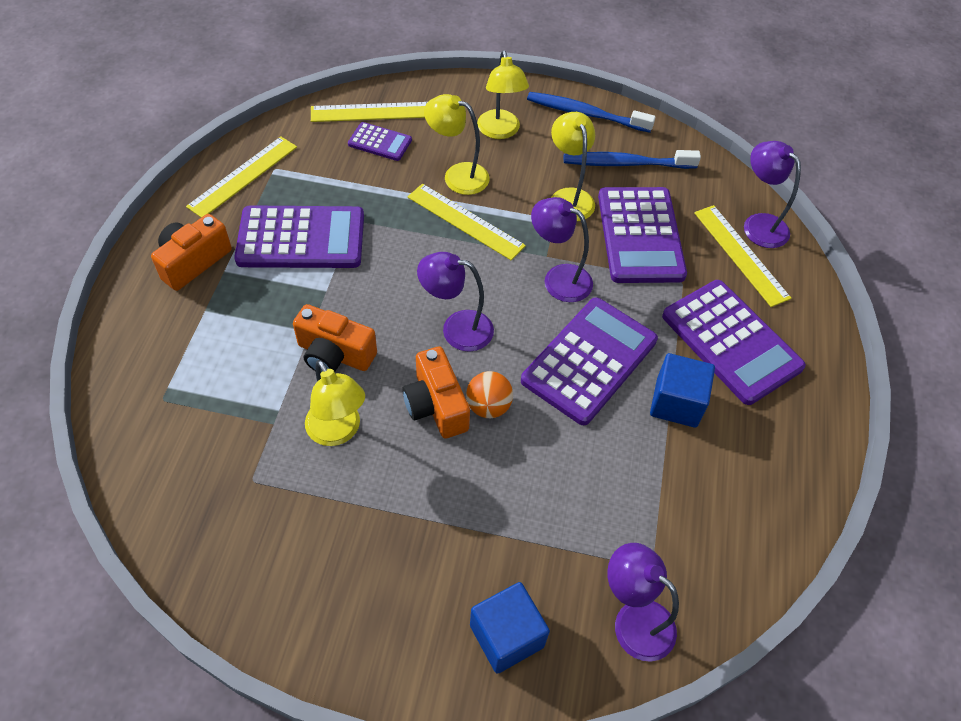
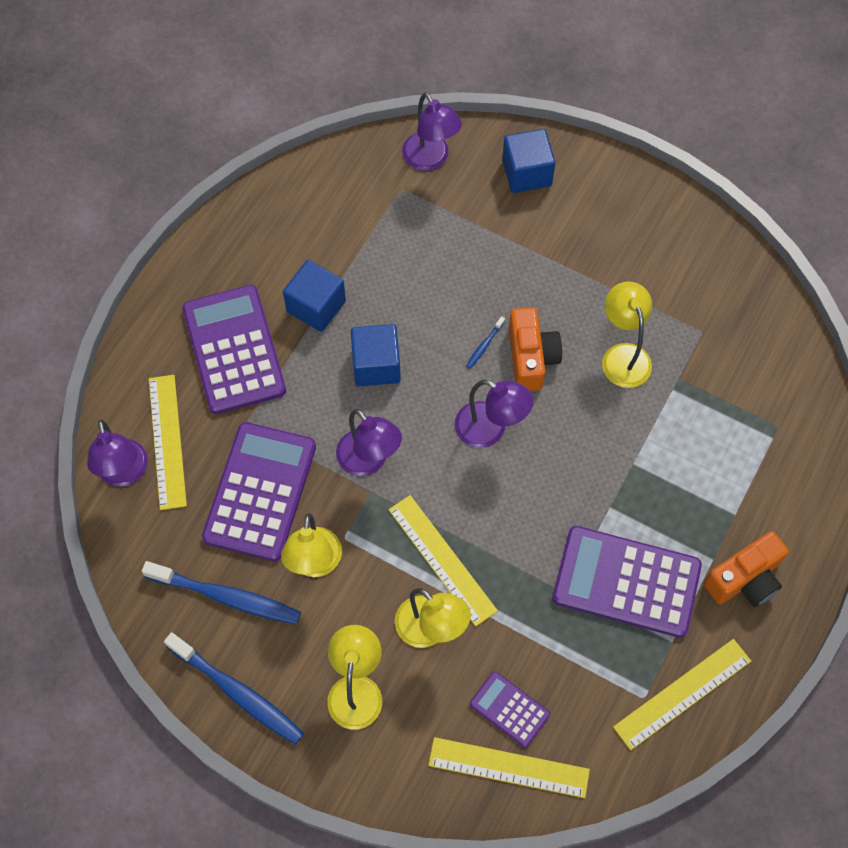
camera: 160 degrees left, 10 degrees up
orange camera [293,304,377,372] -> none
orange ball [466,371,513,418] -> blue toothbrush [466,316,505,369]
purple calculator [521,297,658,425] -> blue cube [351,324,401,386]

